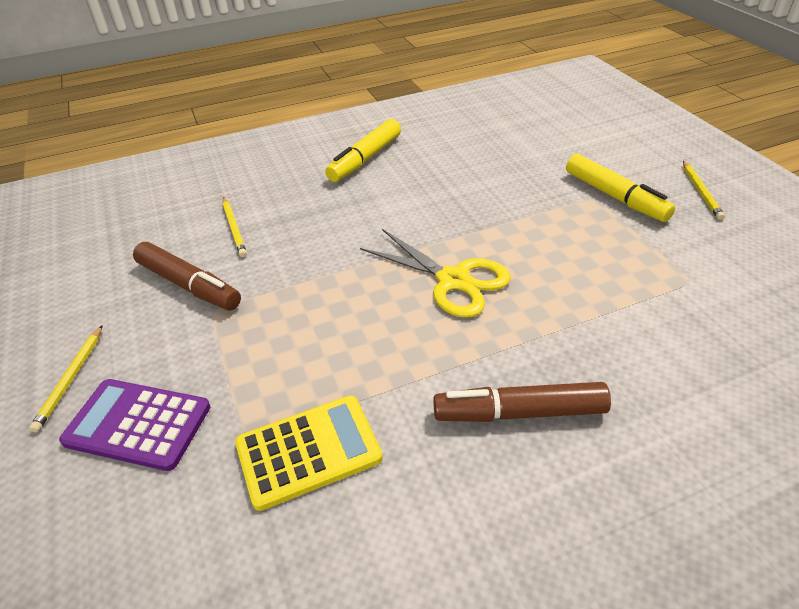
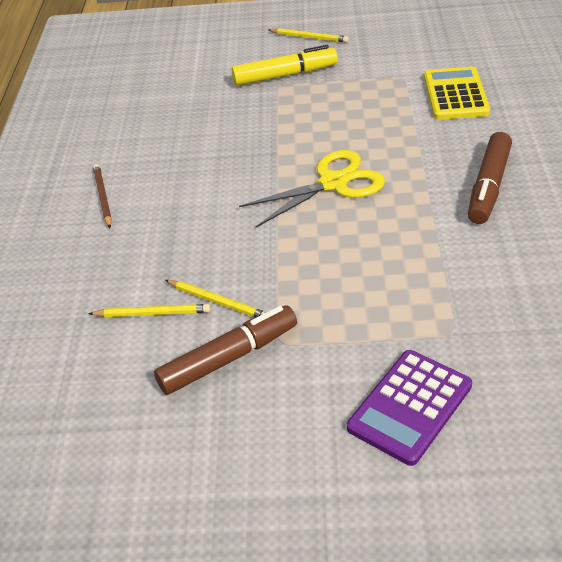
camera: 65 degrees left, 0 degrees up
yellow pencil [29,325,103,432] -> yellow pencil moved to [165,280,266,317]
yellow calculator [235,395,383,511] -> yellow calculator moved to [424,67,490,120]
yellow marker [325,119,401,182] -> brown pencil [93,164,112,228]

